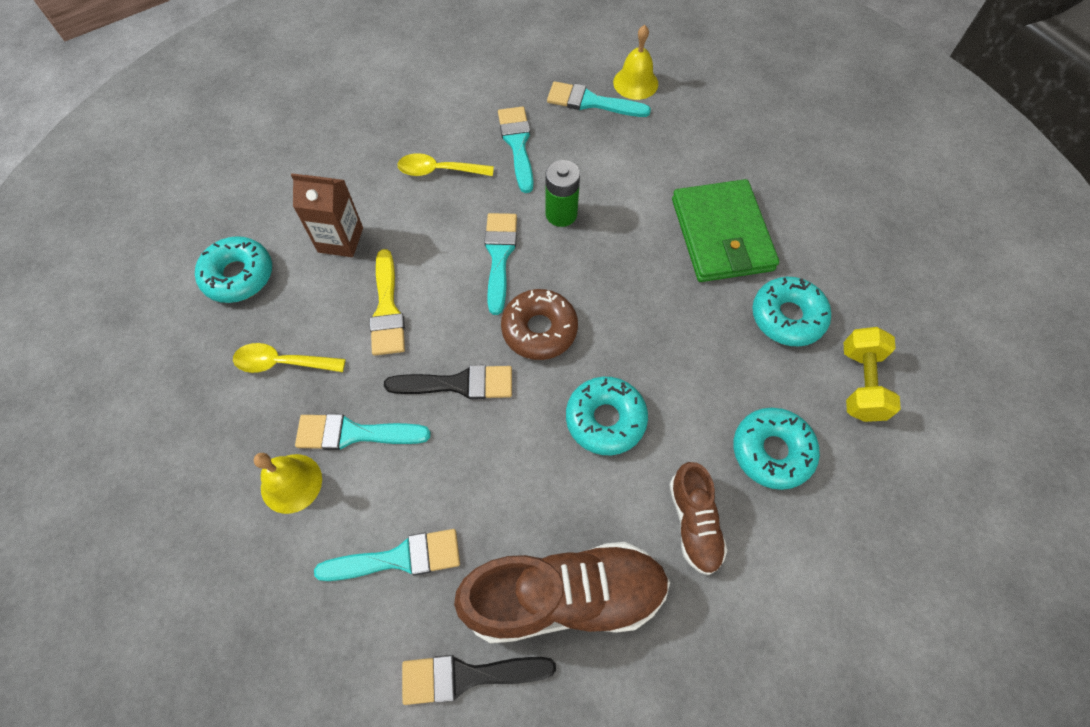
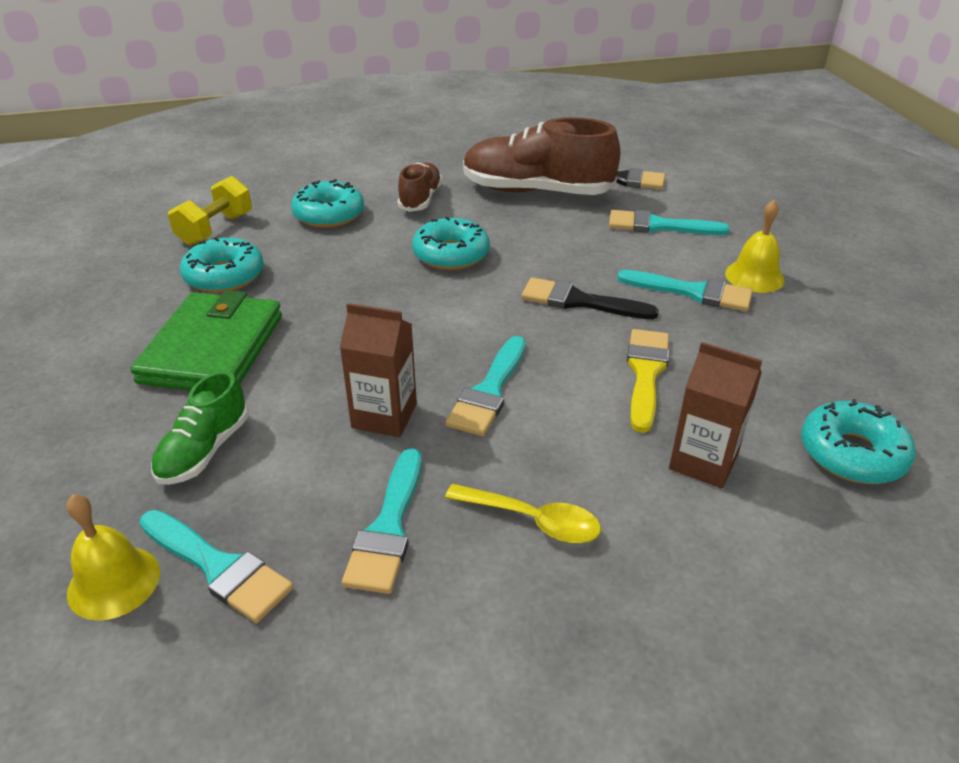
camera: 160 degrees left, 25 degrees down
yellow spoon [233,343,346,373] -> none
brown donut [501,289,578,360] -> none
green battery [546,160,580,227] -> brown carton [340,303,417,437]
none -> green shoe [151,371,249,485]

